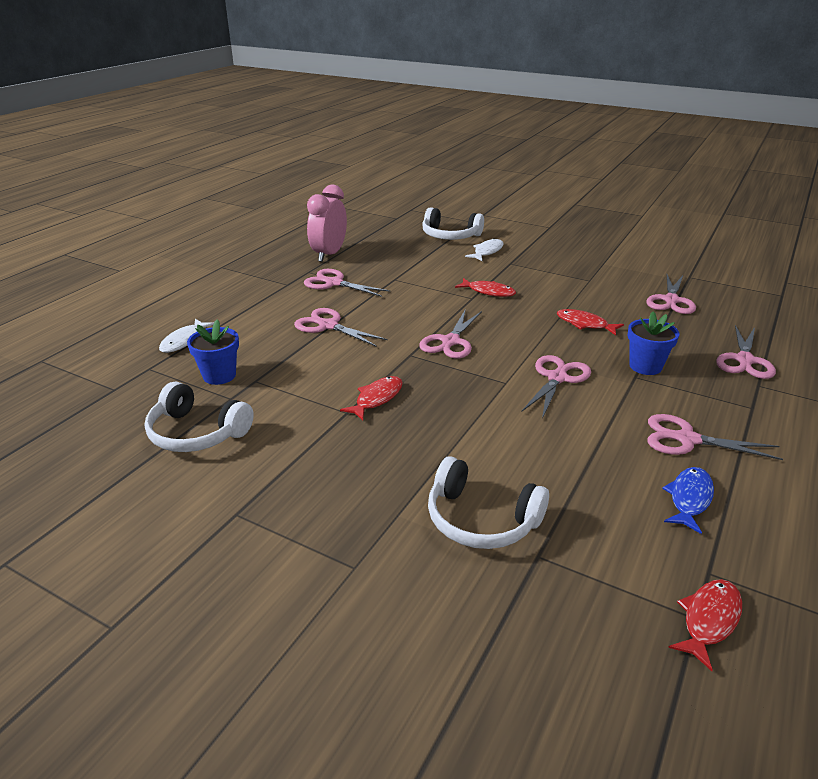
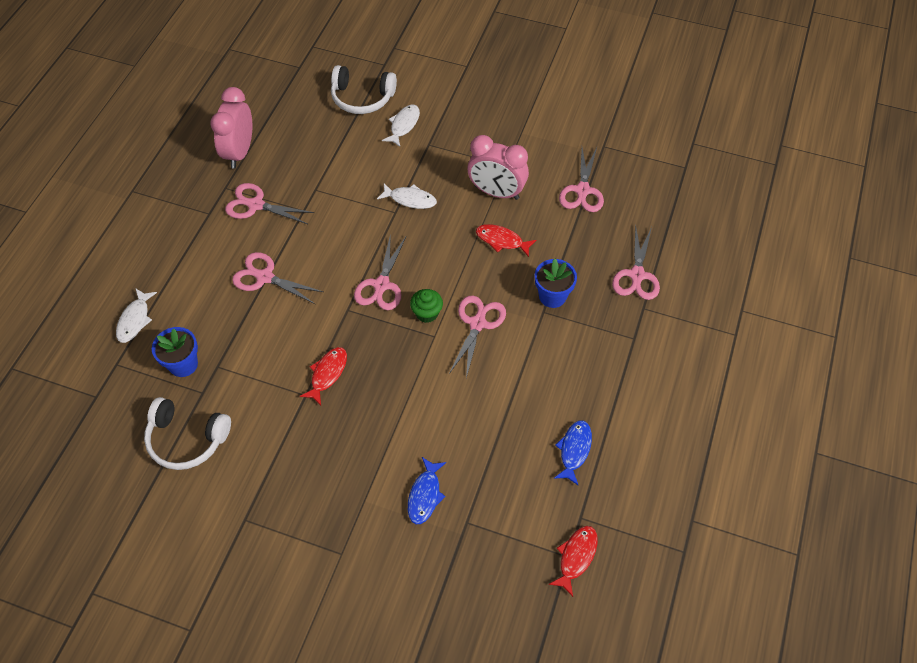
camera: 10 degrees left, 25 degrees up
white headphones [428,456,549,549] -> blue fish [408,457,446,524]
red fish [455,278,516,297] -> white fish [377,183,437,209]
pink scissors [647,414,783,460] -> none
none -> green cupcake [410,289,443,323]
none -> pink clock [467,135,529,200]

